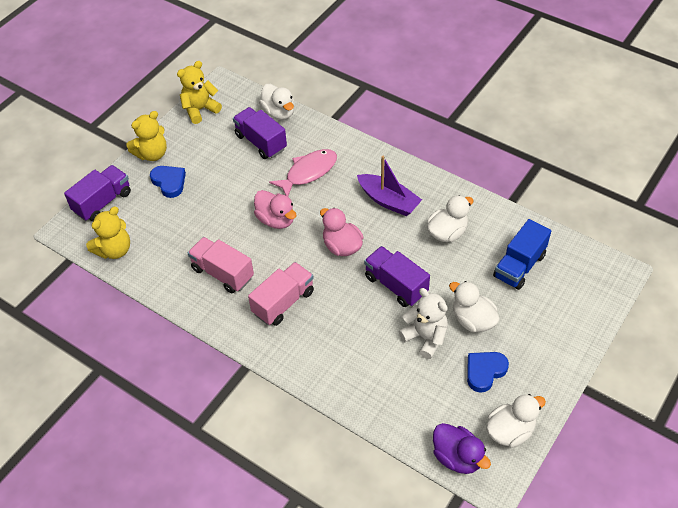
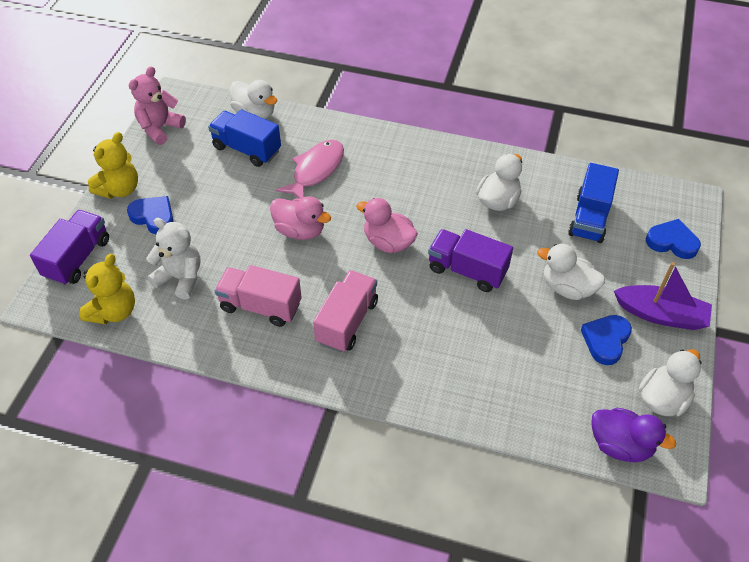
camera: 20 degrees left, 0 degrees up
yellow teddy bear [177,61,222,124] -> pink teddy bear [129,66,186,145]
purple truck [233,107,287,159] -> blue truck [208,109,281,167]
purple boat [357,156,422,216] -> purple boat moved to [614,262,712,330]
white teddy bear [399,288,448,359] -> white teddy bear moved to [146,218,201,300]
none -> blue heart [646,219,701,259]

